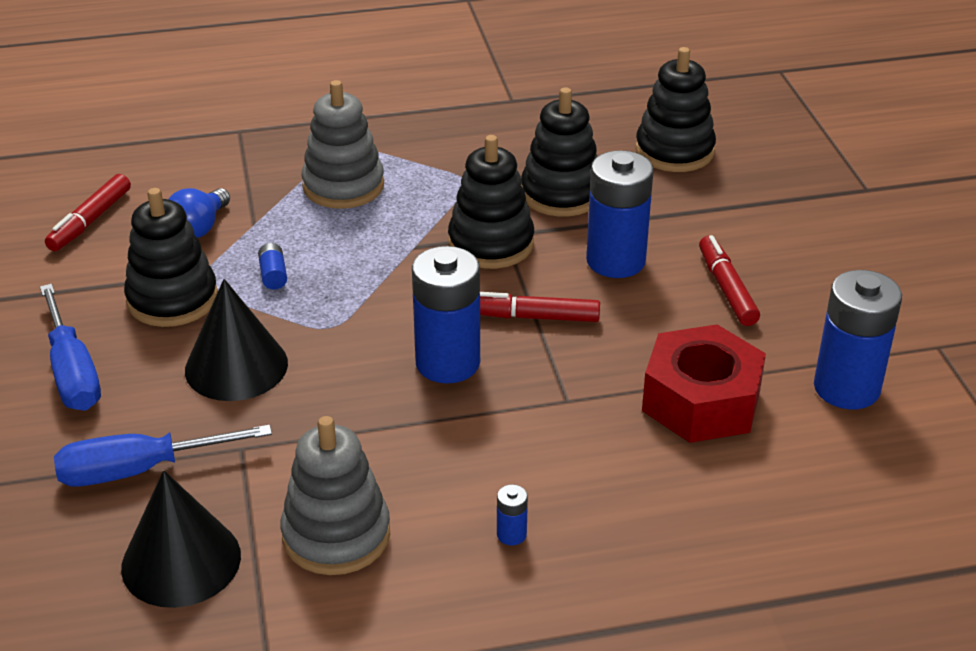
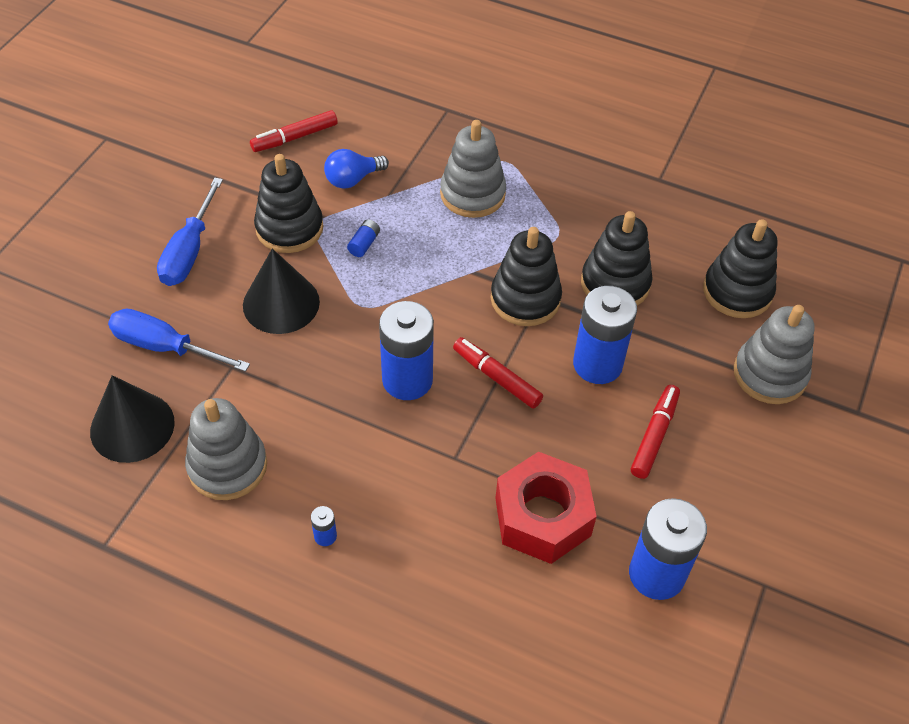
camera: 35 degrees right, 15 degrees up
none -> grey stacking toy [734,305,815,404]

